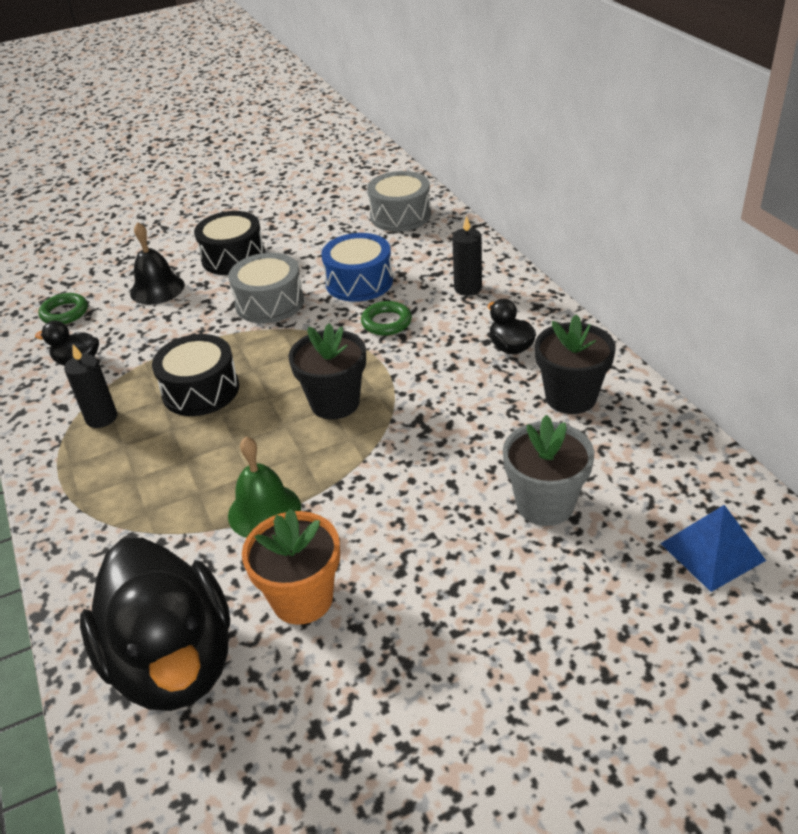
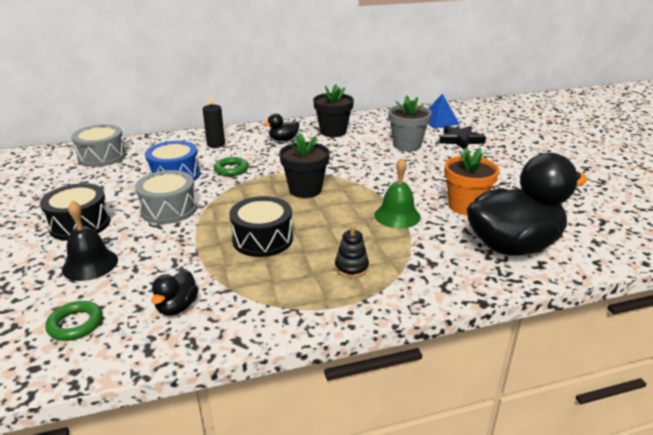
camera: 85 degrees left, 10 degrees down
black candle [64,344,117,428] -> none
none -> black stacking toy [335,225,369,278]
none -> black star [439,126,486,149]

